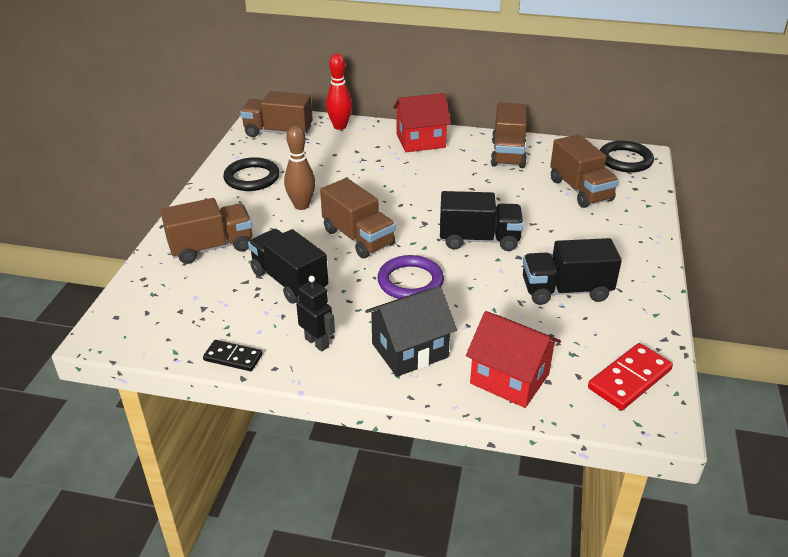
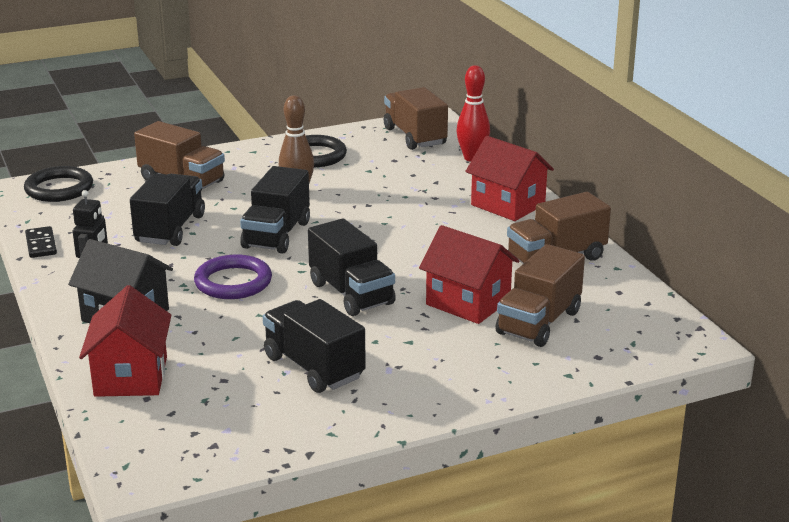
camera: 55 degrees right, 10 degrees down
brown truck [320,178,396,258] -> black truck [240,166,310,254]
red domino [588,343,673,410] -> none
black ring [600,141,654,173] -> black ring moved to [24,166,93,202]
none -> red house [419,225,520,324]

